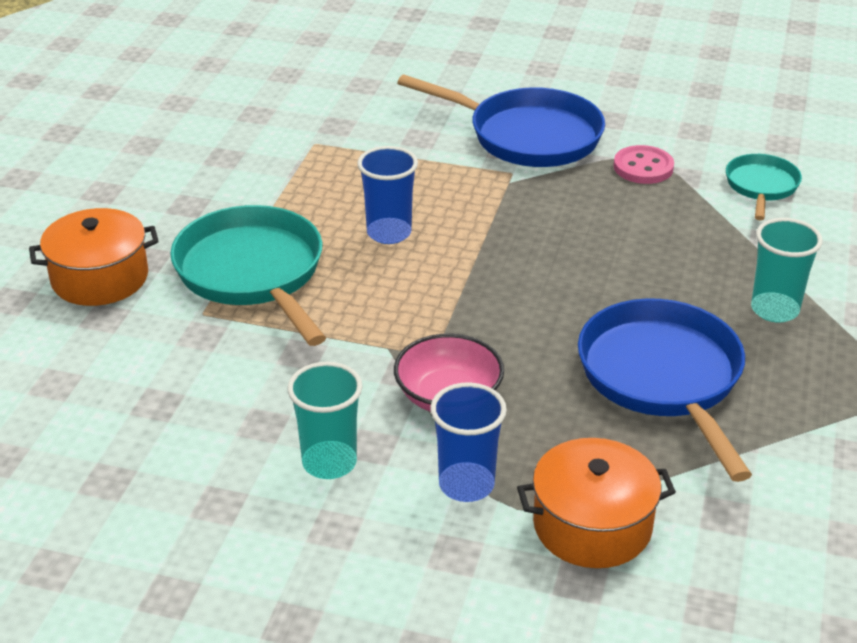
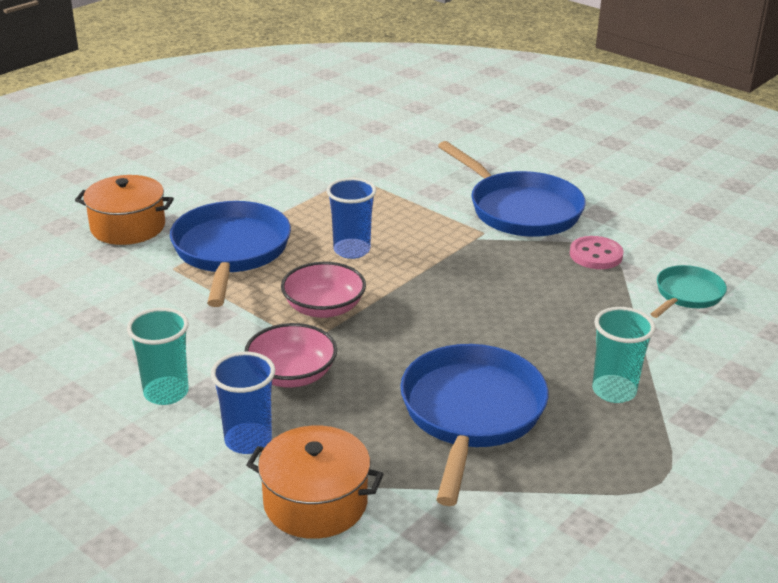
camera: 25 degrees right, 5 degrees down
turquoise pan [170,205,326,346] -> blue pan [170,201,291,307]
none -> pink bowl [281,262,366,318]

